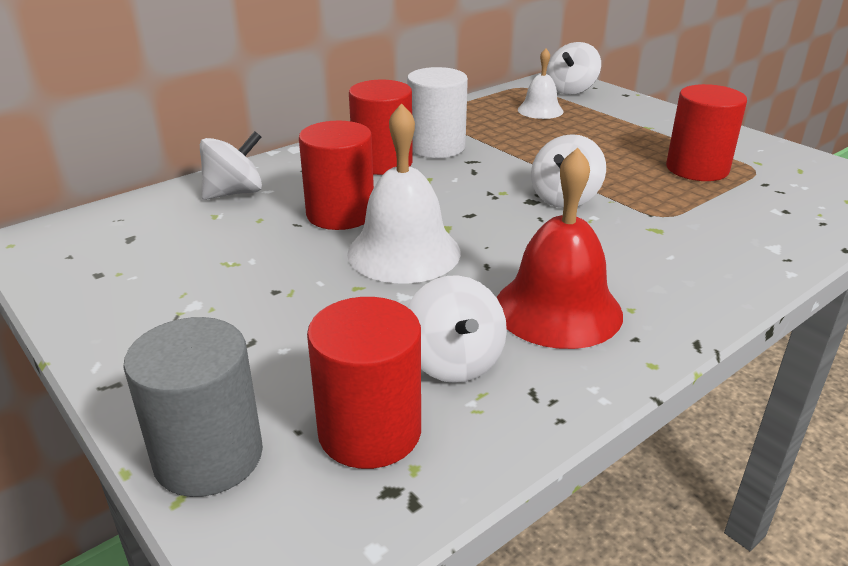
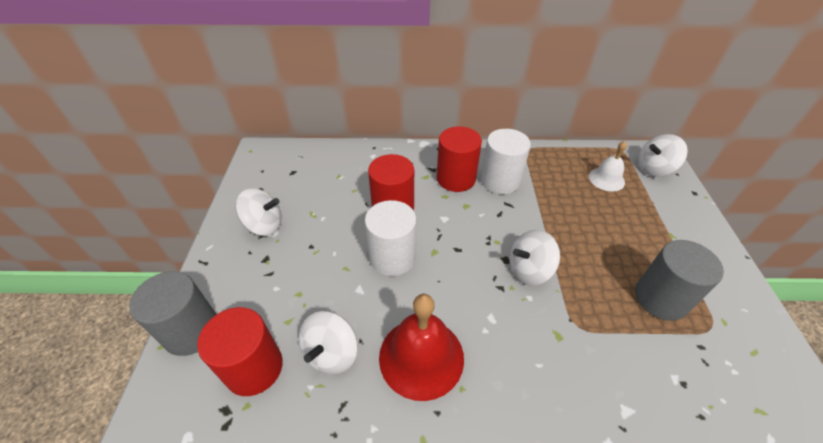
camera: 40 degrees right, 15 degrees up
white spinning top [200,131,262,200] -> white spinning top moved to [235,188,282,236]
white bell [347,103,461,283] -> white cylinder [365,200,416,276]
red cylinder [666,84,747,181] -> grey cylinder [635,240,724,321]

